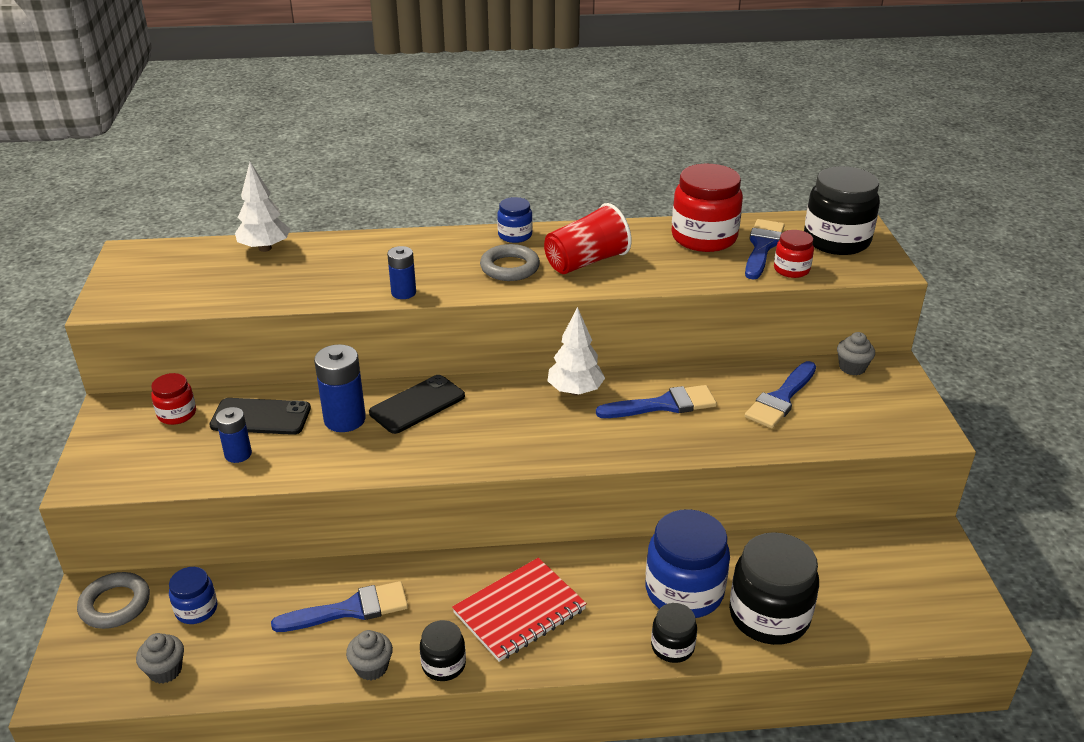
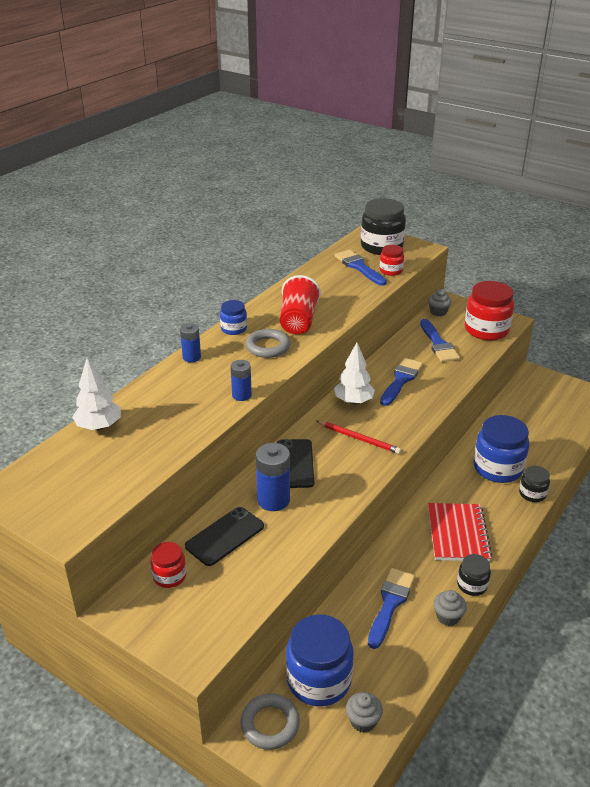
camera: 50 degrees left, 0 degrees up
blue jar [169,567,217,624] -> blue jar [286,614,354,706], size x1.91
blue battery [216,407,252,463] -> blue battery moved to [180,323,201,362]
red jar [671,164,743,252] -> red jar moved to [465,281,514,341]
black jar [729,532,819,645] -> none
none -> red pencil [316,421,401,454]

